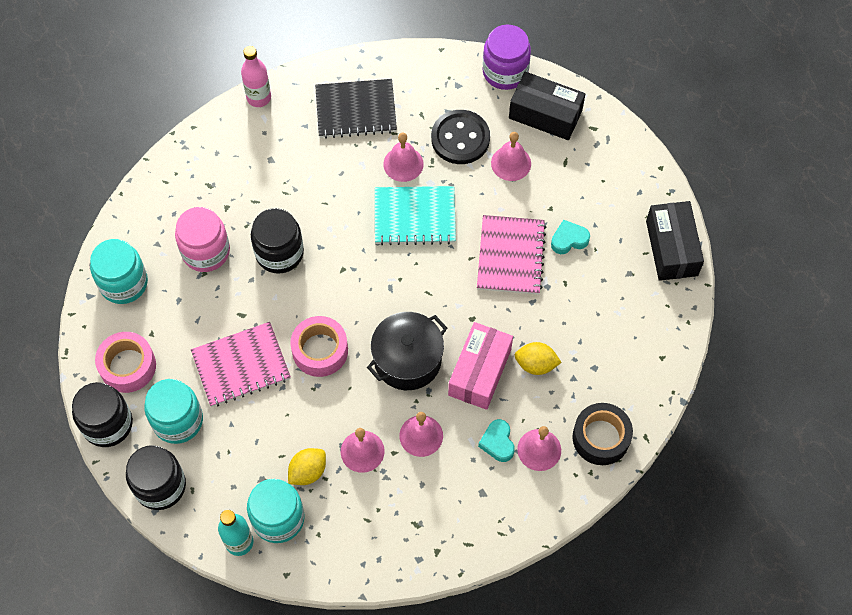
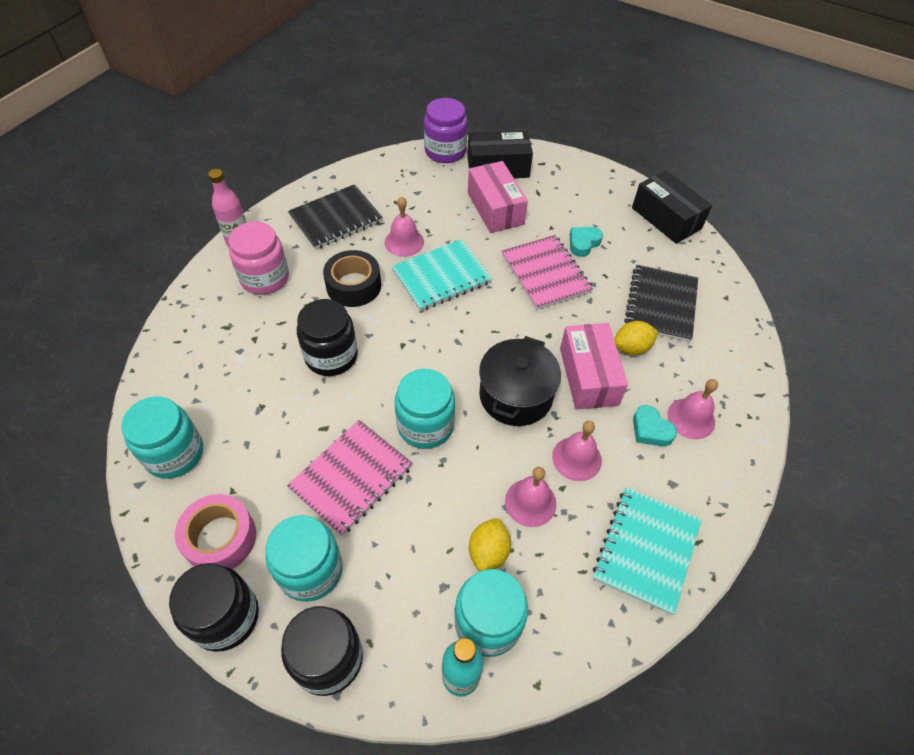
camera: 30 degrees left, 10 degrees down
pink jar [175,207,230,272] -> pink jar moved to [229,221,289,295]
pink tape [290,316,348,377] -> turquoise jar [395,369,455,449]
black button [431,110,490,164] -> none
pink bell [491,132,531,181] -> pink box [468,161,528,233]
black tape [573,403,633,465] -> black tape moved to [323,250,381,307]
none -> turquoise notebook [593,487,702,615]
none -> black notebook [624,265,698,342]

